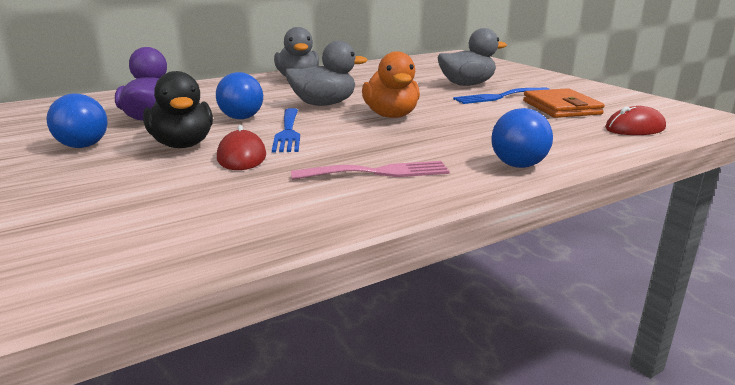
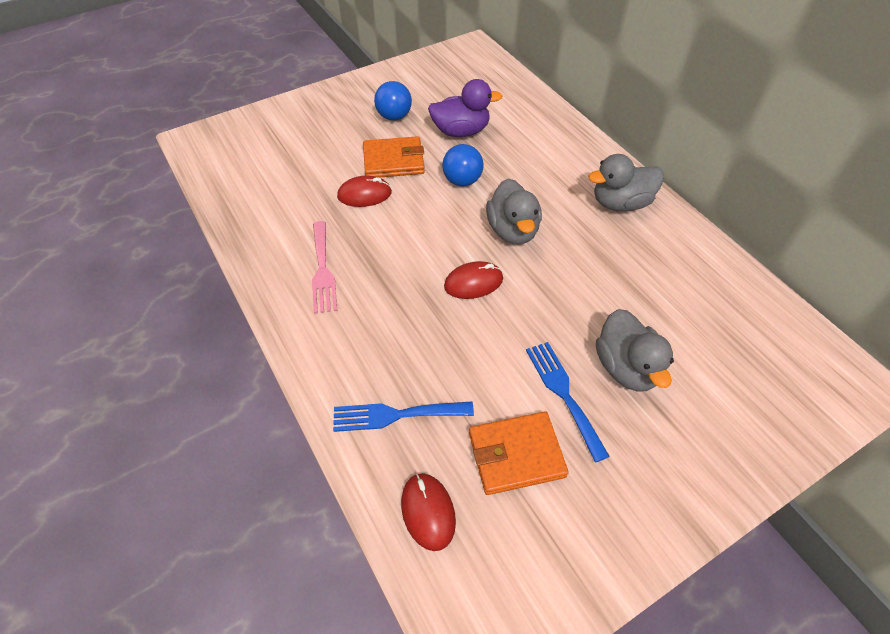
camera: 90 degrees right, 30 degrees up
black duck [143,71,213,148] -> orange wallet [363,136,425,178]
blue fork [272,108,300,153] -> blue fork moved to [333,401,474,432]
orange duck [362,52,420,118] -> red mouse [444,261,503,299]
blue ball [491,108,553,168] -> none

